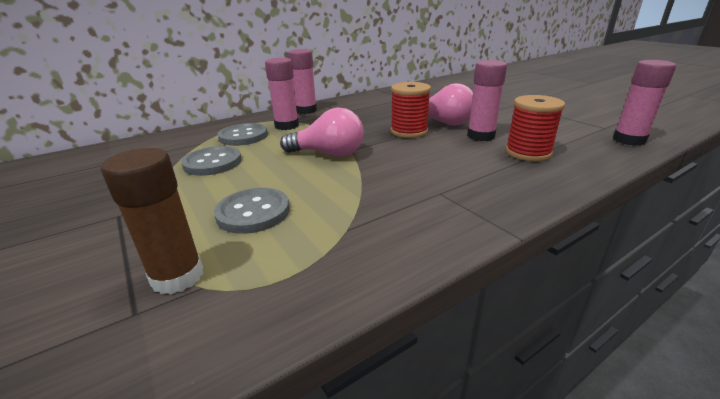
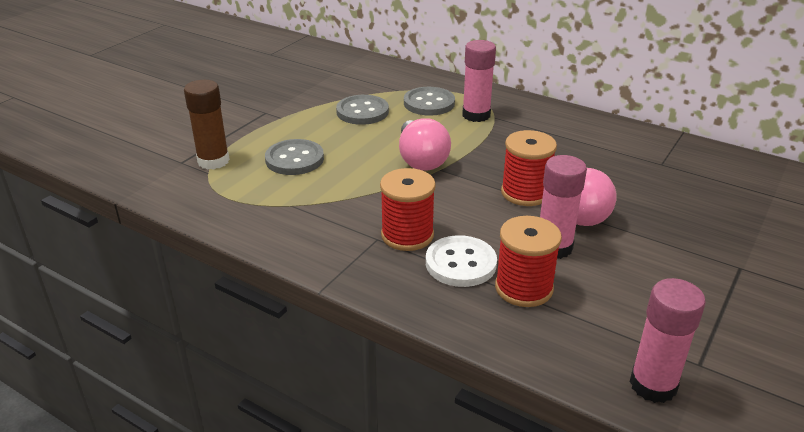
camera: 65 degrees right, 5 degrees up
pink glue stick [288,49,317,114] -> none
none -> red spool [380,168,436,251]
none -> white button [426,235,497,287]

